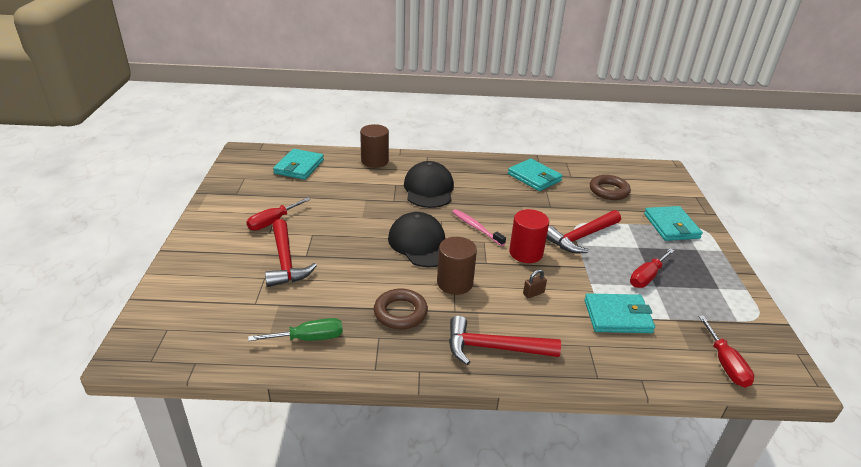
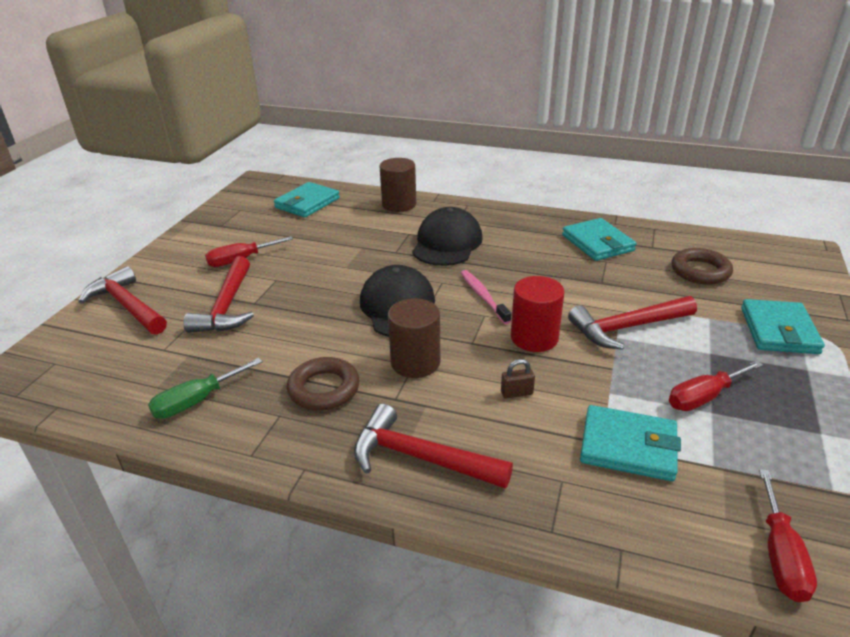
camera: 20 degrees right, 0 degrees up
green screwdriver [248,318,343,341] -> green screwdriver turned 135 degrees clockwise [148,358,263,419]
none -> red hammer [78,266,167,335]

